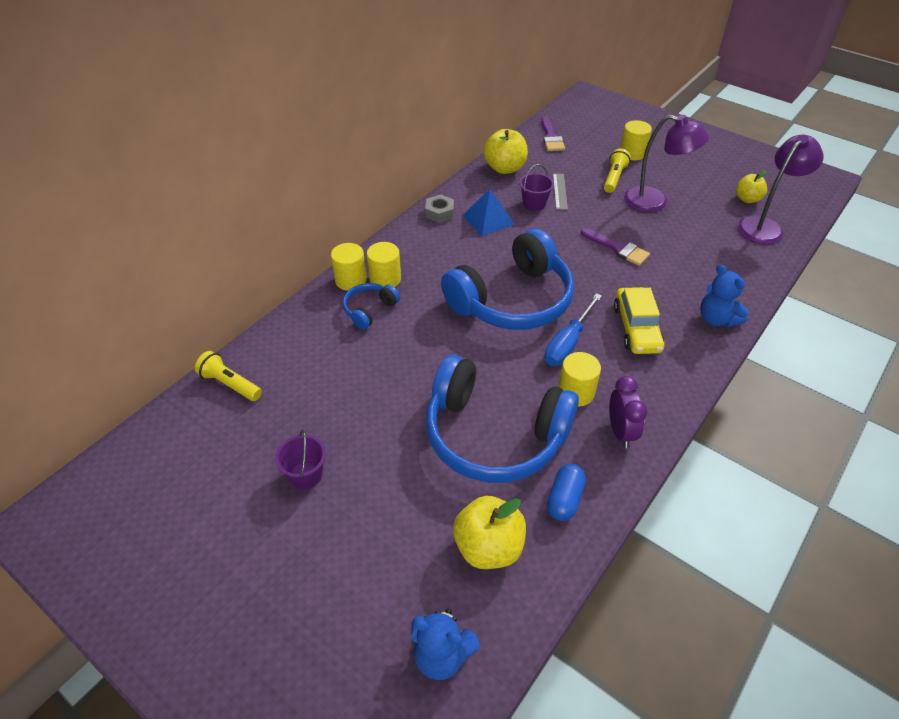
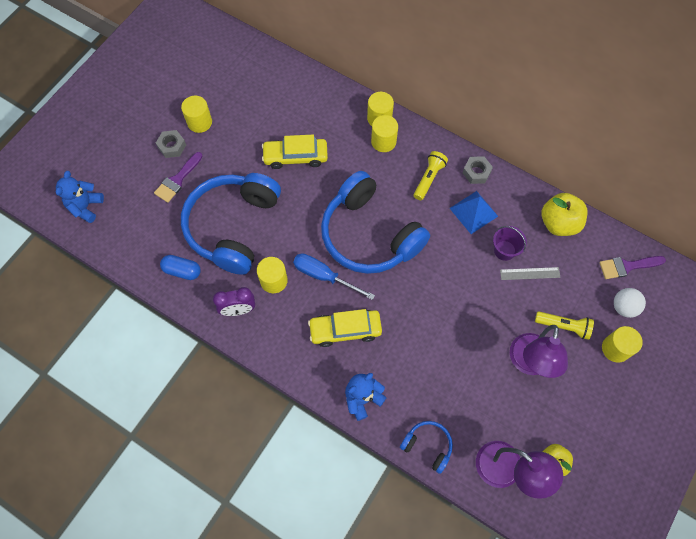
camera: 85 degrees right, 20 degrees up
yellow flashlight [195,351,262,401] -> yellow flashlight moved to [414,151,448,200]
purple bucket [275,429,326,489] -> yellow cylinder [181,96,212,133]
blue headphones [342,283,400,329] -> blue headphones moved to [400,421,453,474]
yellow apple [453,496,526,569] -> none
purple brush [581,228,650,266] -> purple brush moved to [154,152,203,203]
none -> grey nut [156,130,186,158]
none -> yellow car [262,135,328,169]
none -> white ball [614,288,646,318]

